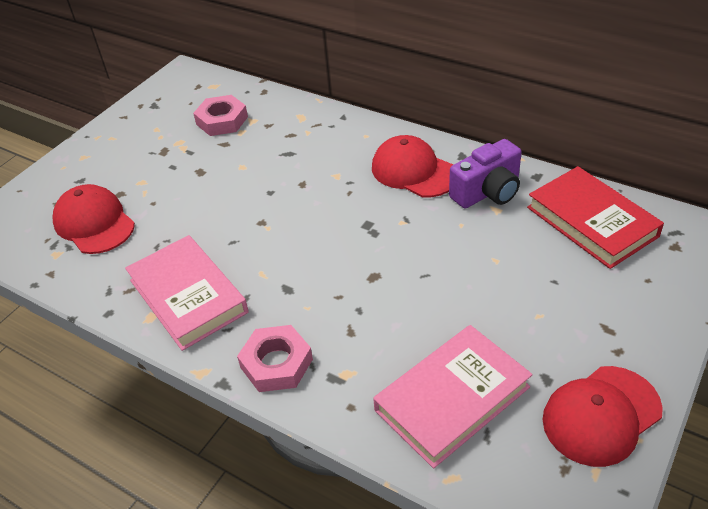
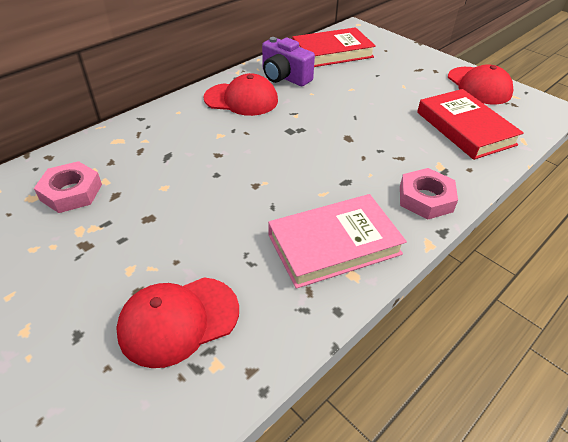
camera: 80 degrees left, 0 degrees up
red cap [372,135,454,197] -> red cap turned 135 degrees counterclockwise [204,73,278,116]
pink book [373,325,532,468] -> red book [417,89,524,160]
purple camera [449,139,522,208] -> purple camera turned 150 degrees clockwise [262,37,315,86]

